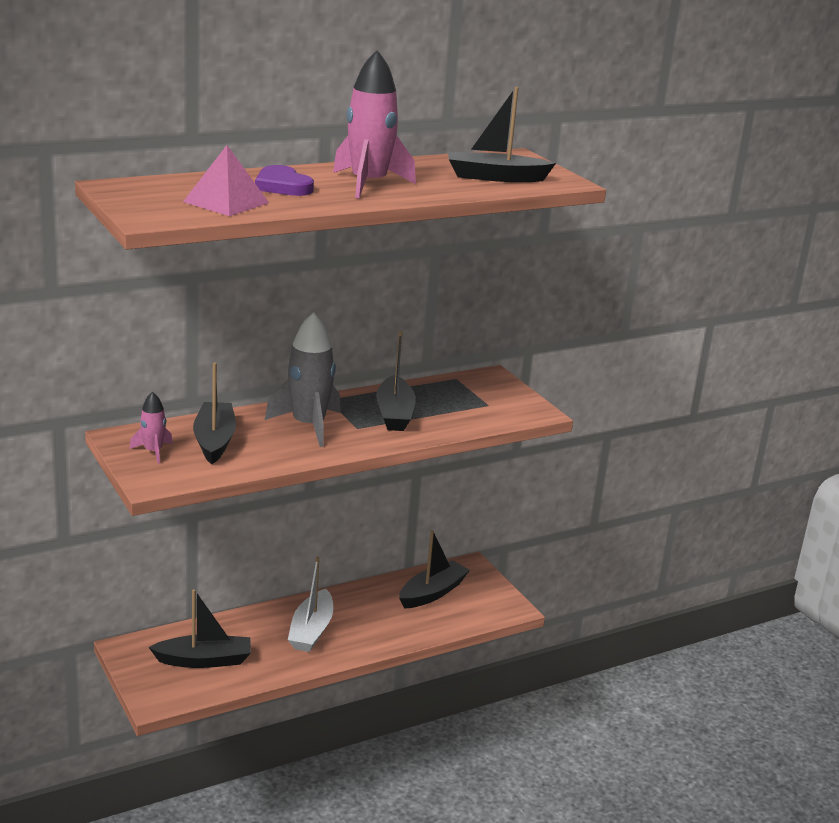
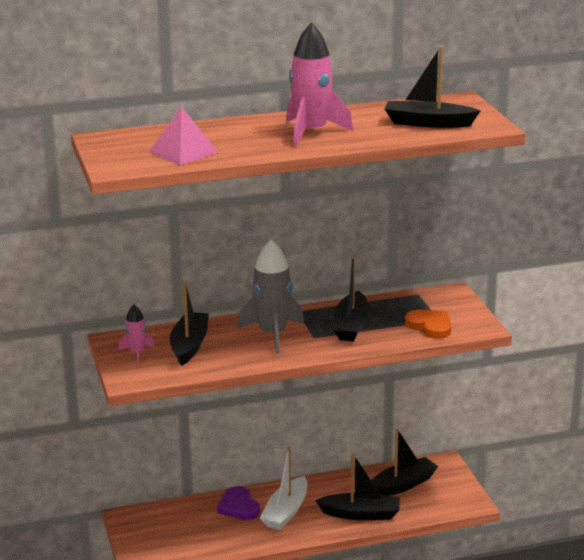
camera: 15 degrees right, 0 degrees up
black boat [149,589,251,668] -> black boat moved to [315,454,400,520]
purple heart [255,165,314,196] -> purple heart moved to [217,486,260,520]
none -> orange heart [405,310,451,339]

